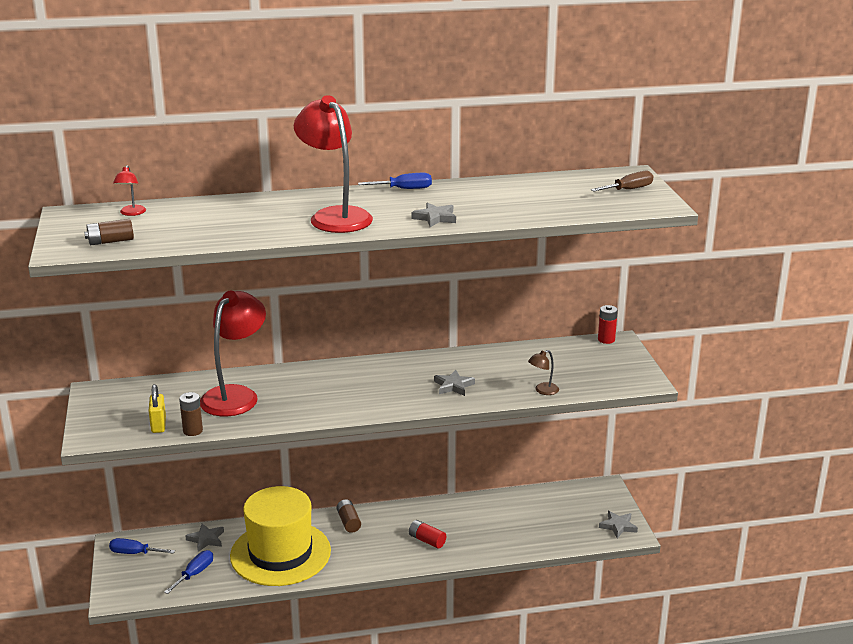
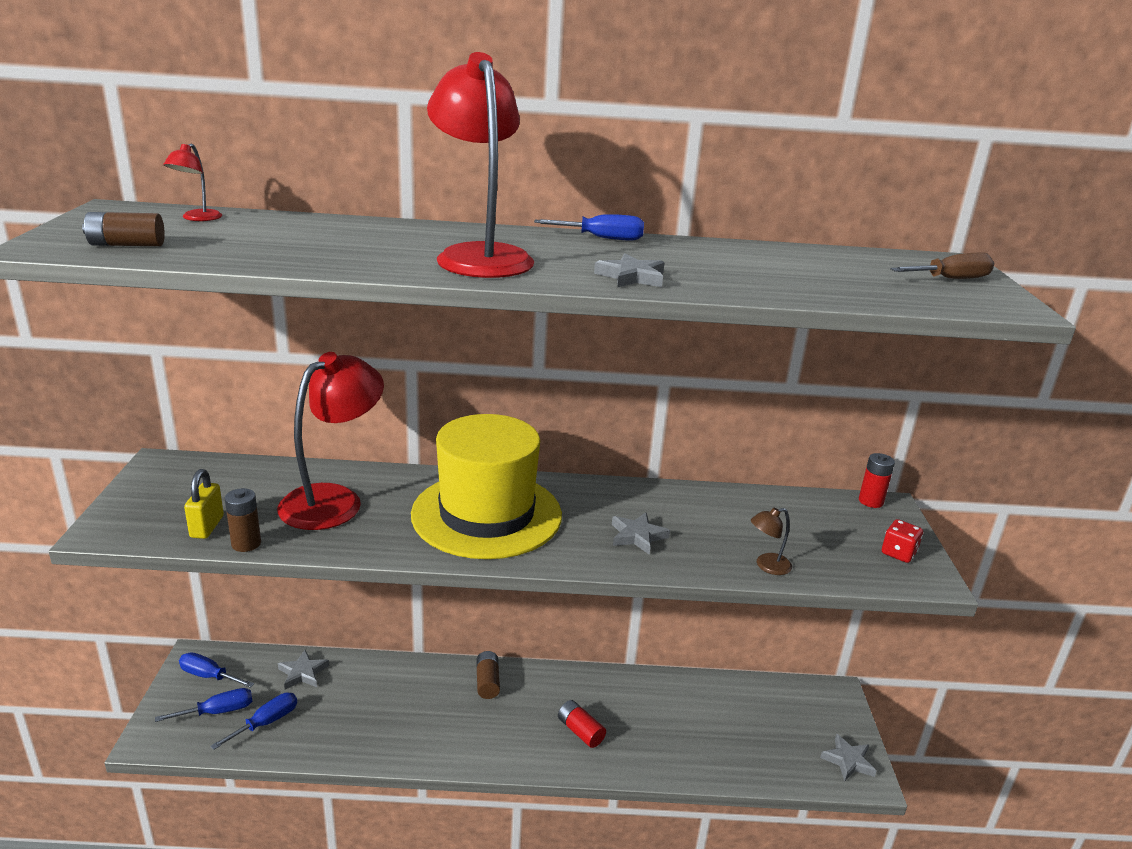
camera: 10 degrees right, 0 degrees up
yellow hat [230,486,331,586] -> yellow hat moved to [411,414,562,559]
none -> blue screwdriver [155,688,252,722]
none -> red dice [882,519,923,563]

